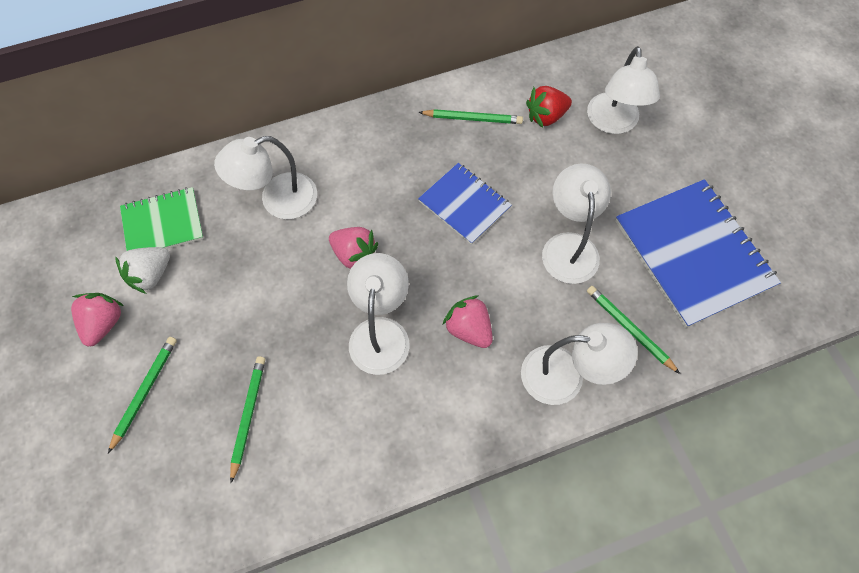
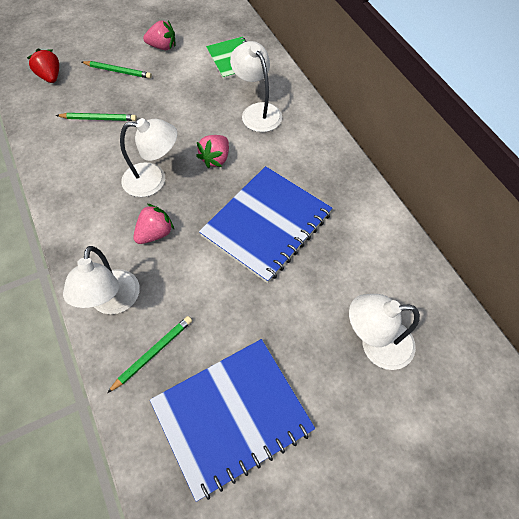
camera: 85 degrees right, 5 degrees down
white strawberry [116,247,170,294] -> none
green pencil [418,109,523,124] -> none
blue notebook [418,163,512,245] -> blue notebook [199,166,333,283], size x1.74
red strawberry [526,86,572,128] -> red strawberry moved to [27,48,59,83]
white lamp [542,163,611,284] -> none

